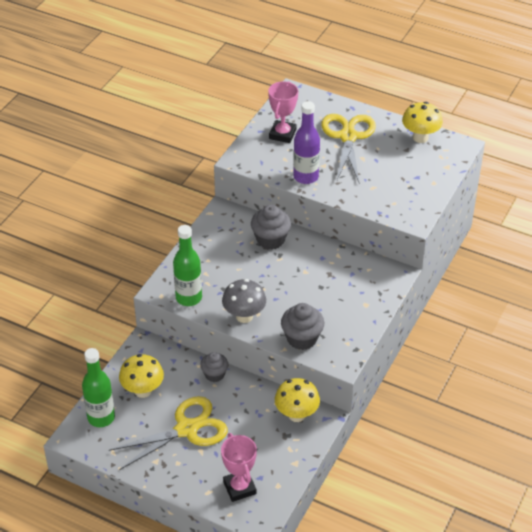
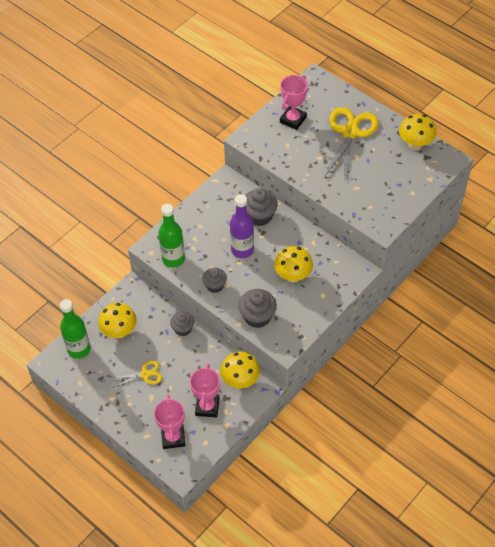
camera: 15 degrees right, 10 degrees up
yellow scissors [109,396,228,470] -> yellow scissors [112,361,162,388], size x0.51
grey mushroom [222,279,266,323] -> grey cupcake [202,268,227,293]
purple bottle [293,101,320,184] -> purple bottle moved to [230,194,254,258]
none -> pink trophy [190,363,220,417]
none -> yellow mushroom [274,246,313,283]

